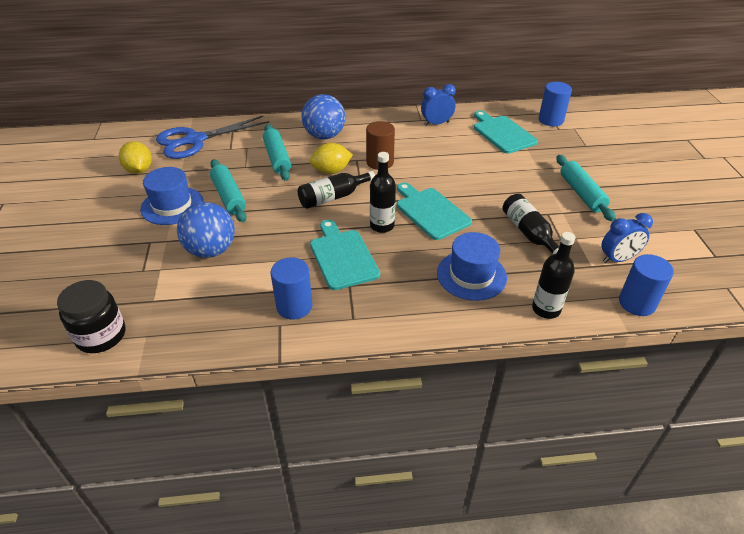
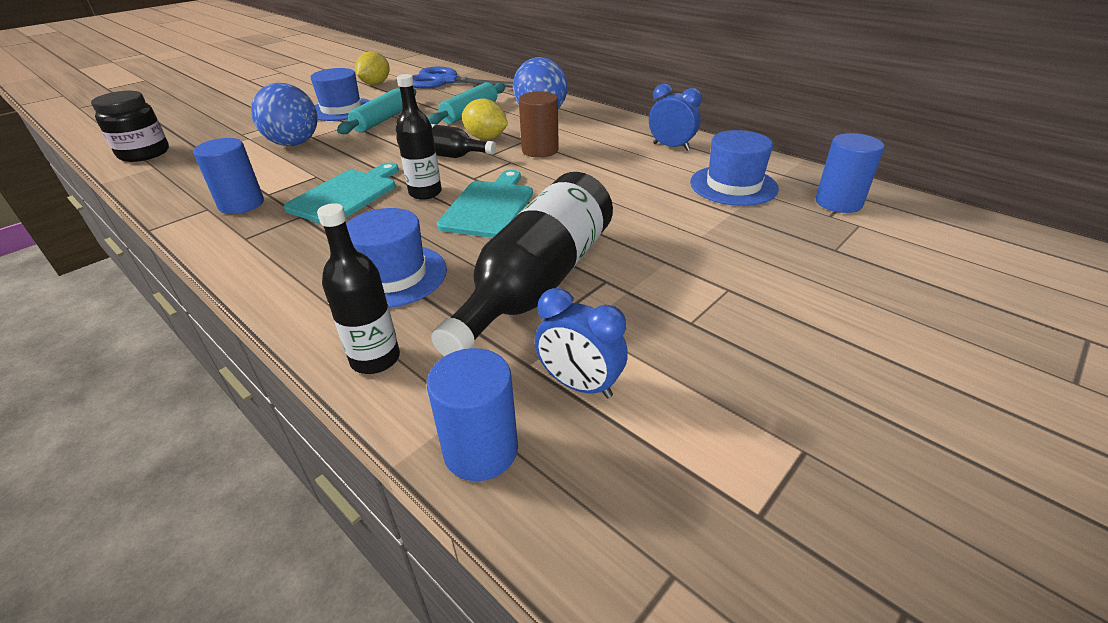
camera: 50 degrees right, 5 degrees down
turquoise cutting board [474,111,538,154] -> blue hat [690,130,779,206]
black bottle [502,194,559,254] -> black bottle [431,172,613,356], size x1.77
turquoise rolling pin [556,155,616,221] -> none

